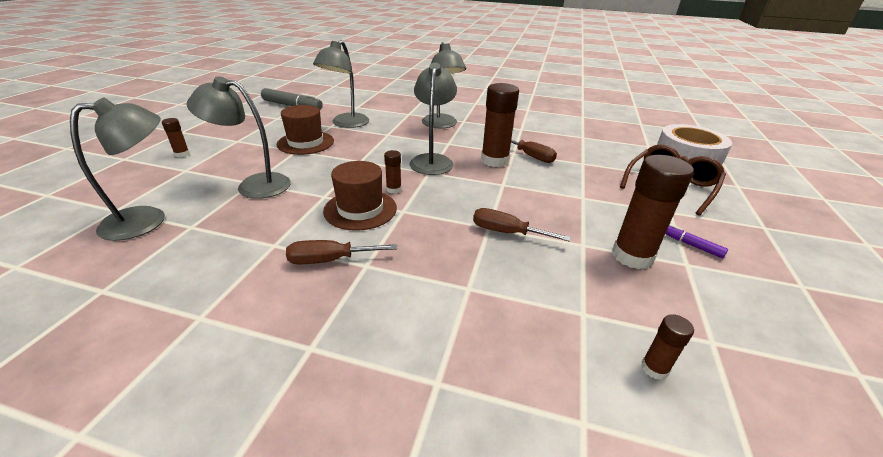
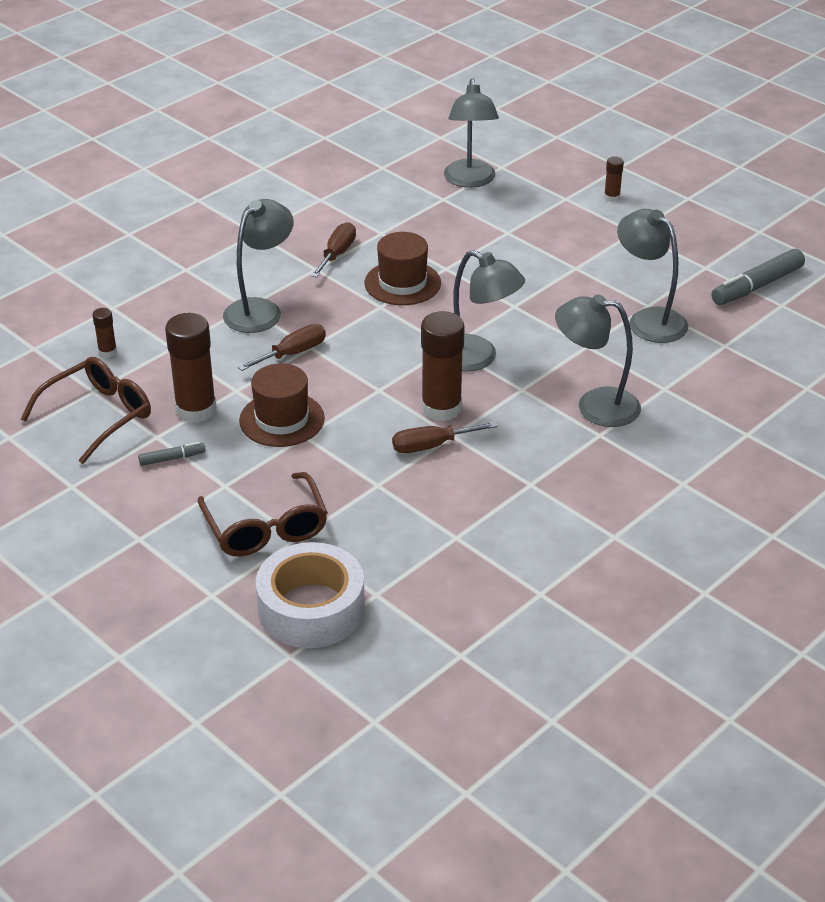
camera: 120 degrees right, 5 degrees up
grey lamp [187,76,291,199] -> grey lamp moved to [223,199,294,333]
brown hat [277,105,334,155] -> brown hat moved to [239,363,325,447]
brown glue stick [384,150,402,194] -> none
purple marker [665,224,728,258] -> grey marker [138,442,206,466]
none -> brown glasses [21,357,151,464]

